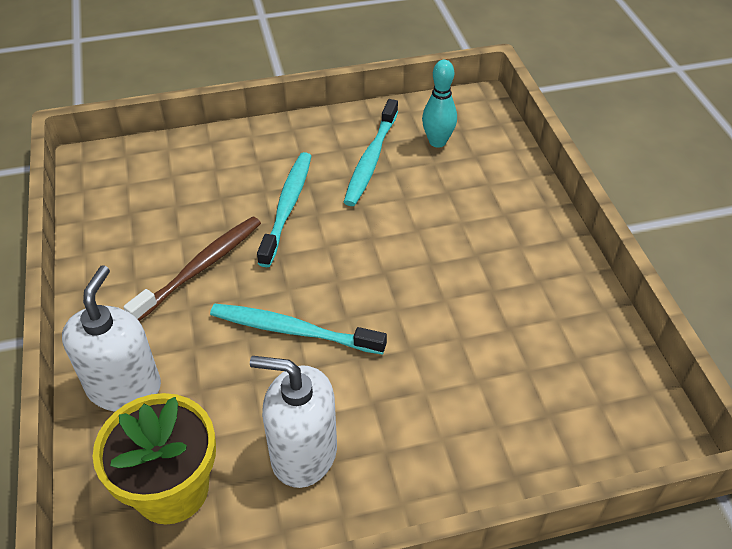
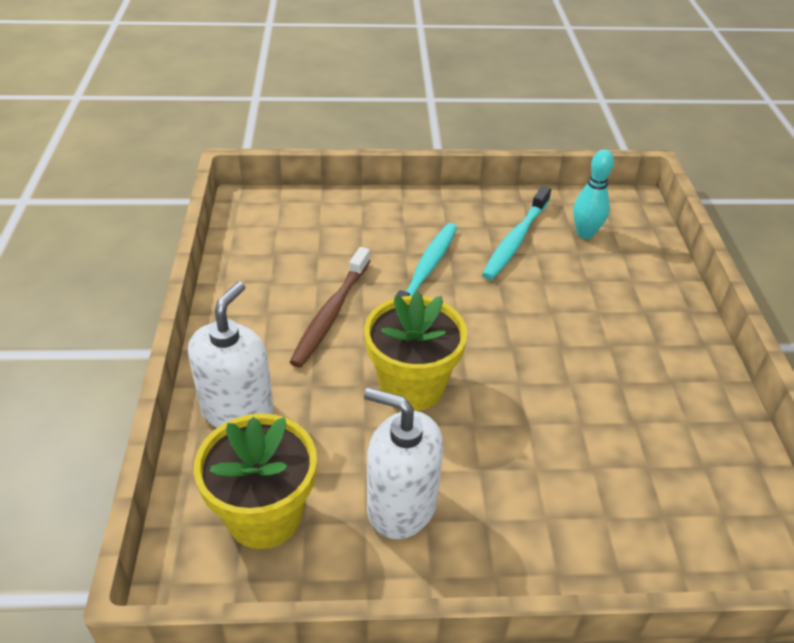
camera: 10 degrees right, 5 degrees down
brown toothbrush [123,216,261,321] -> brown toothbrush turned 150 degrees clockwise [290,247,370,367]
turquoise toothbrush [210,304,387,355] -> yellow flower pot [364,291,467,411]

